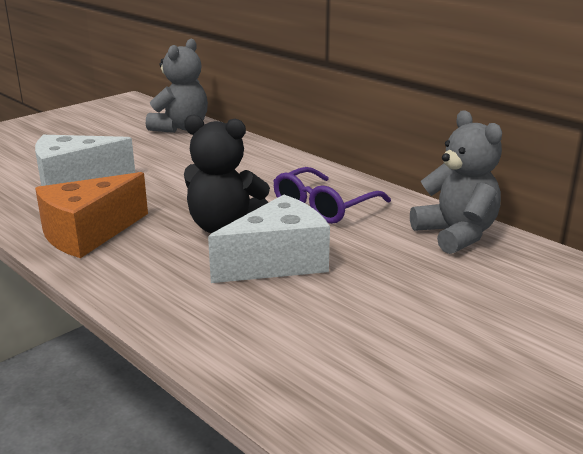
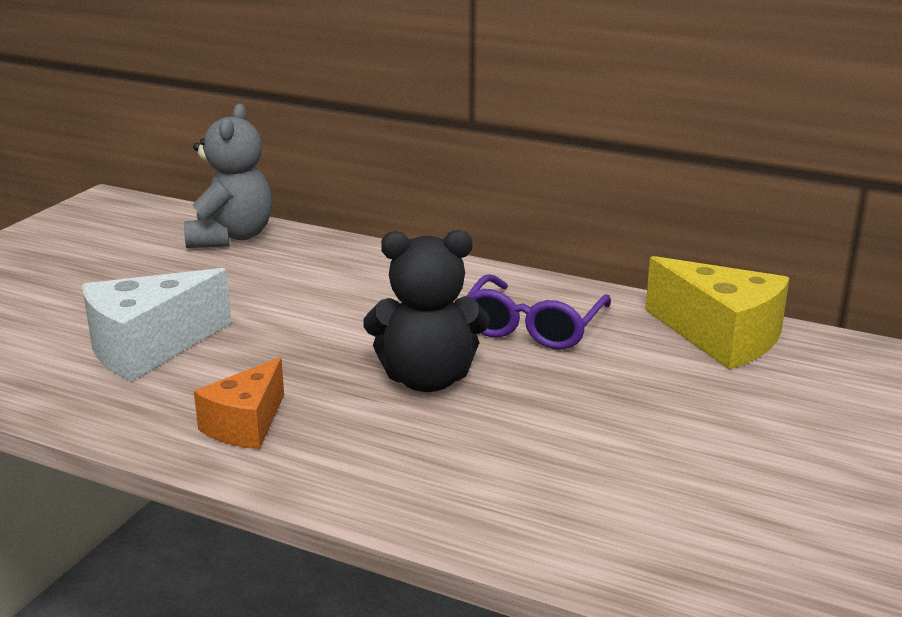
camera: 20 degrees left, 0 degrees up
orange cheese [35,172,148,258] -> orange cheese [194,357,284,449], size x0.64
white cheese [208,195,330,283] -> none
grey teddy bear [410,110,502,254] -> yellow cheese [645,256,789,369]

